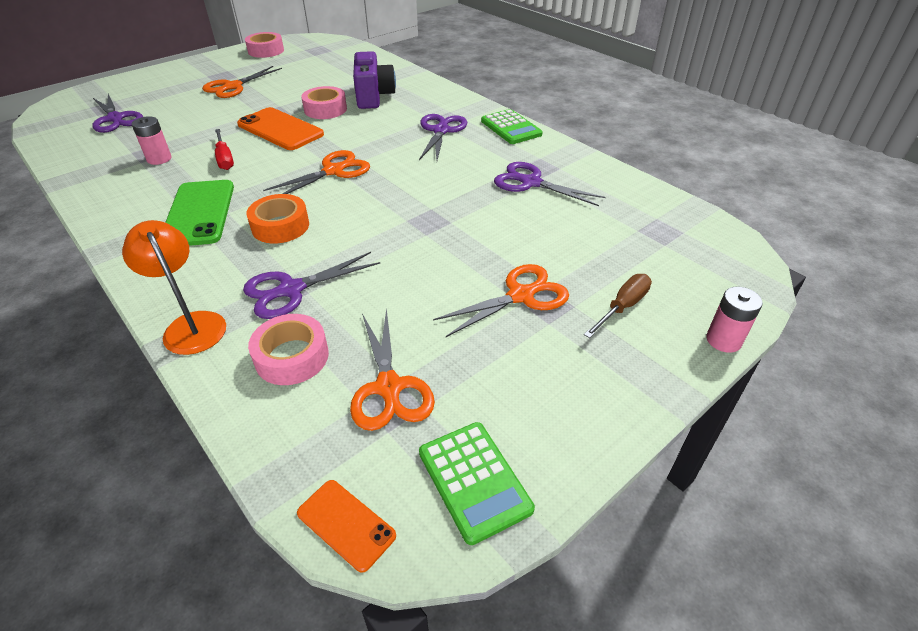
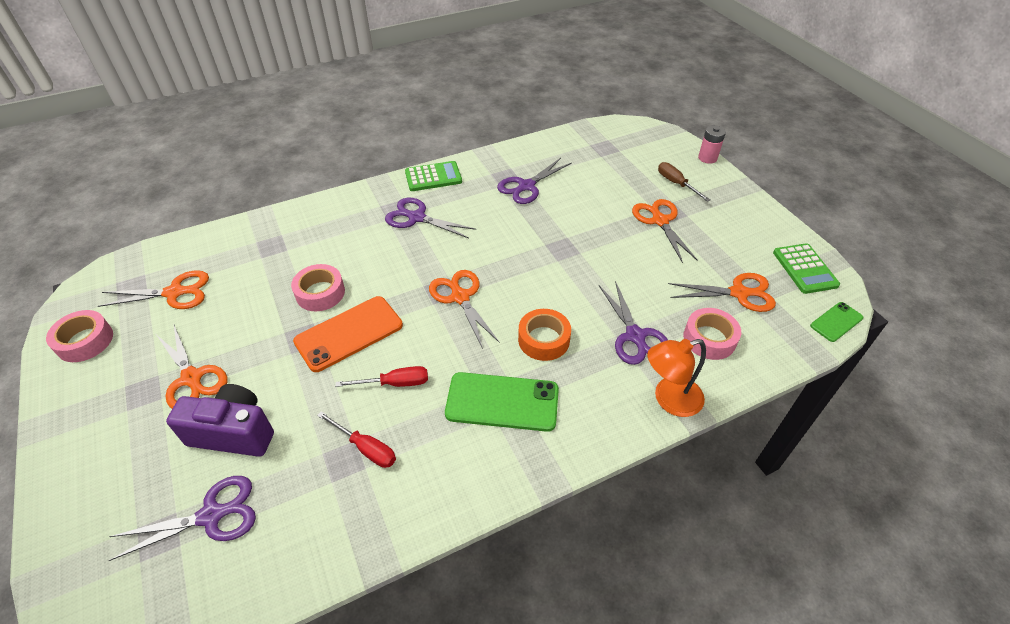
camera: 75 degrees left, 5 degrees up
pink battery [132,116,172,165] -> red screwdriver [317,411,396,468]
orange phone [297,480,396,573] -> green phone [810,302,864,342]
purple camera [353,51,396,109] -> purple camera moved to [166,384,274,457]
green calculator [419,422,535,545] -> green calculator turned 90 degrees clockwise [773,243,840,294]
none -> orange scissors [98,270,209,309]

